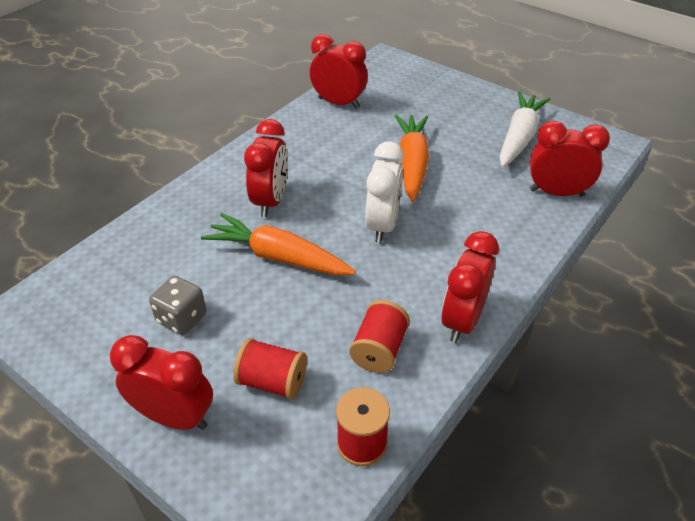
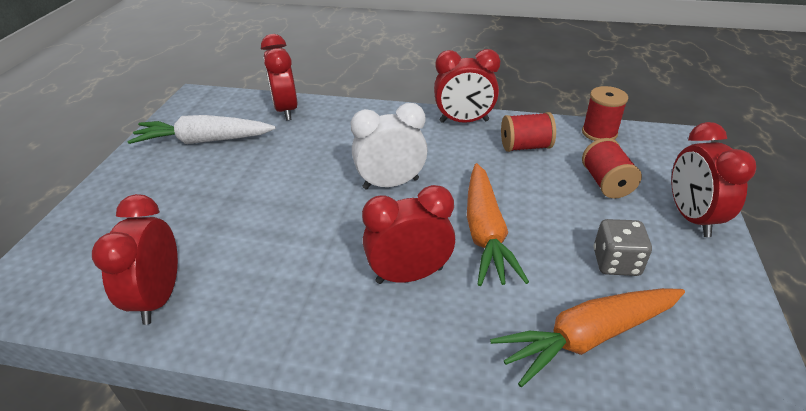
camera: 115 degrees left, 5 degrees down
orange carrot [395,114,429,202] -> orange carrot moved to [490,288,685,387]

